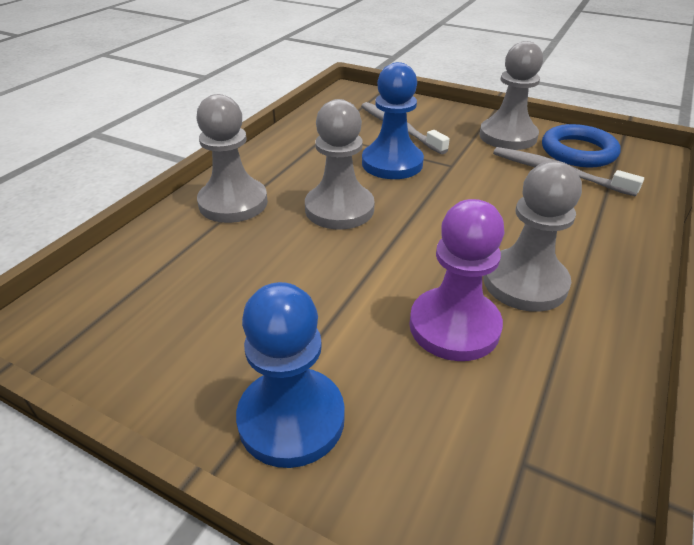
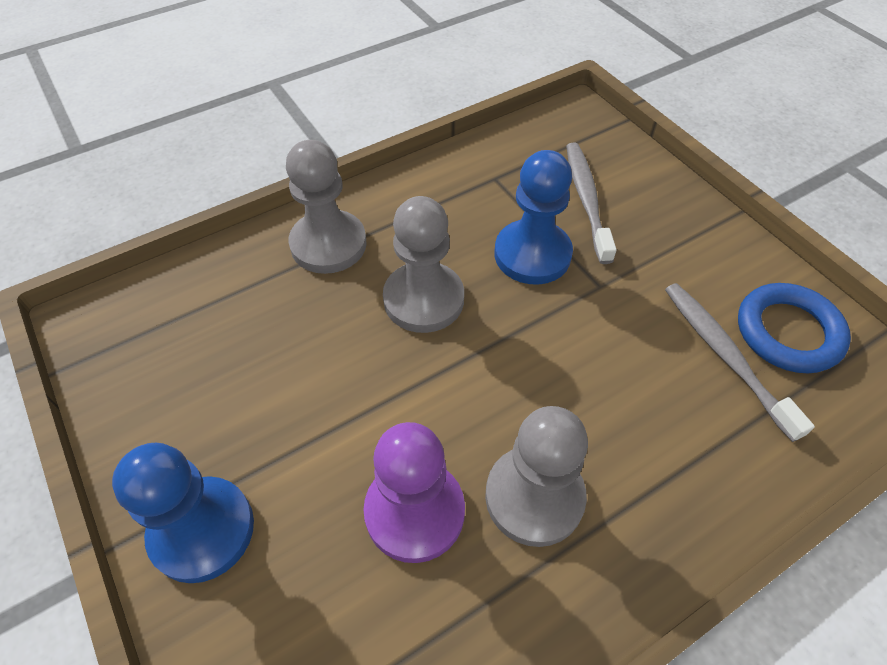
camera: 30 degrees right, 15 degrees up
grey pawn [479,41,543,150] -> none

